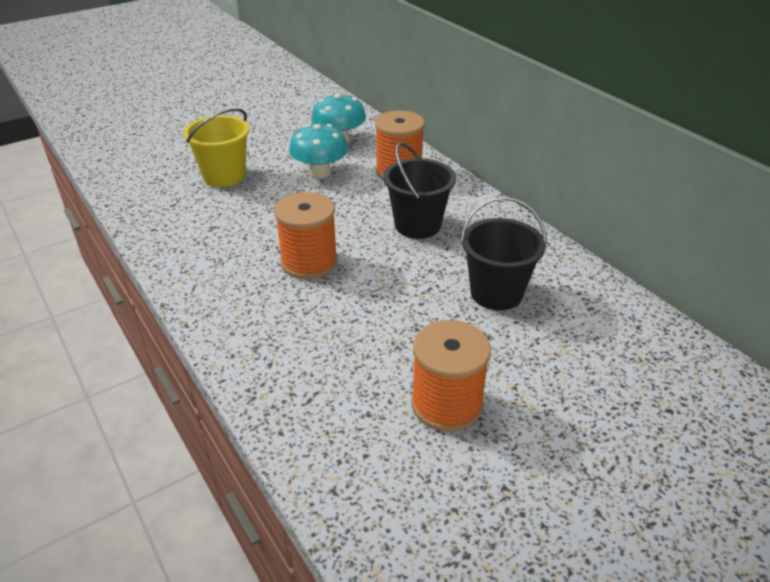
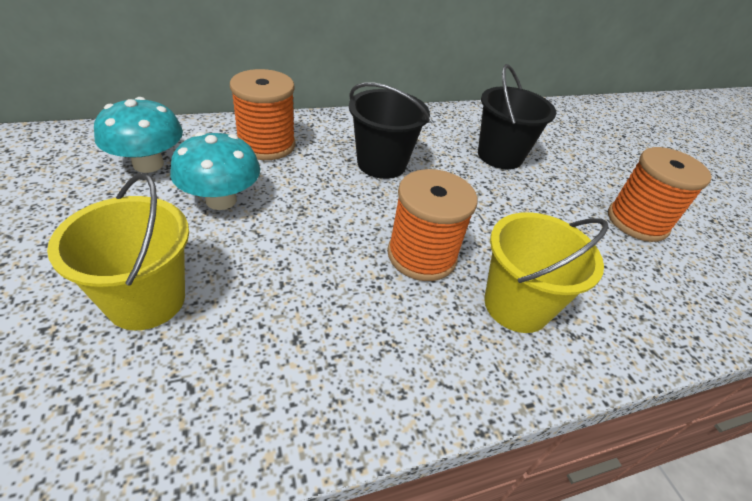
camera: 80 degrees left, 5 degrees up
none -> yellow bucket [484,212,609,333]

